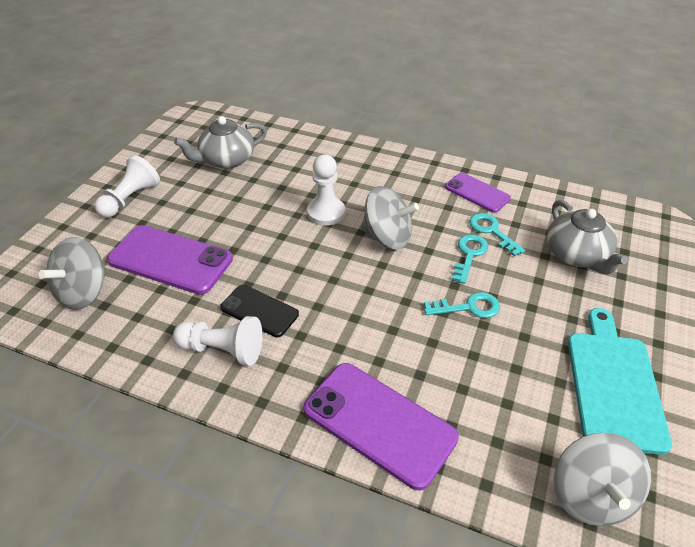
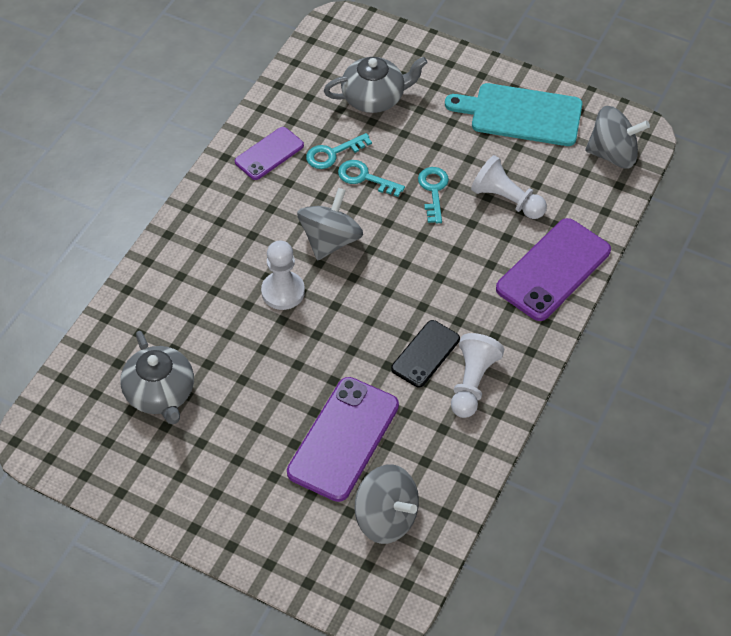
camera: 85 degrees left, 10 degrees up
white pawn [94,155,160,218] -> white pawn moved to [471,155,547,219]

